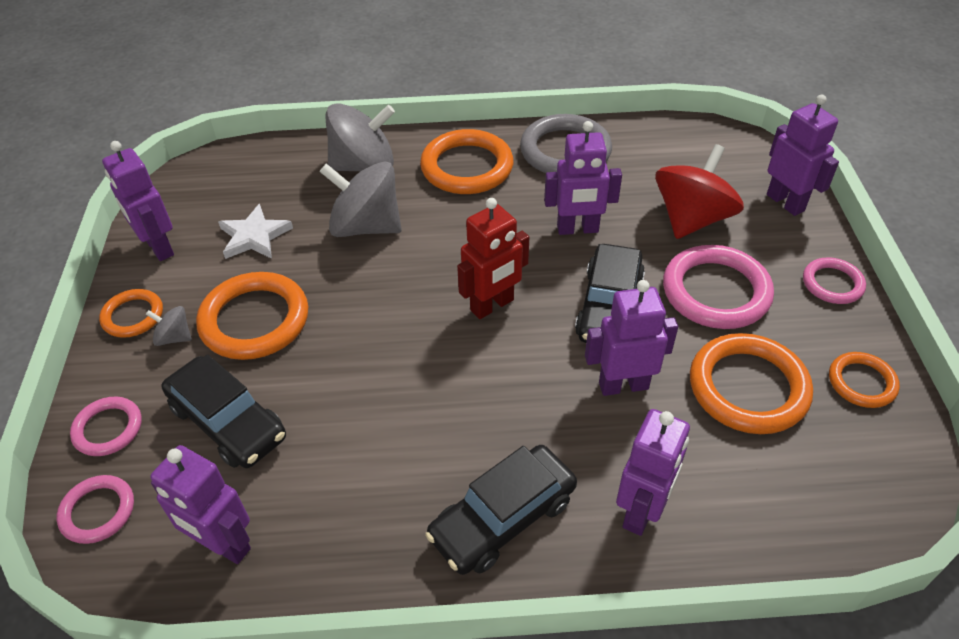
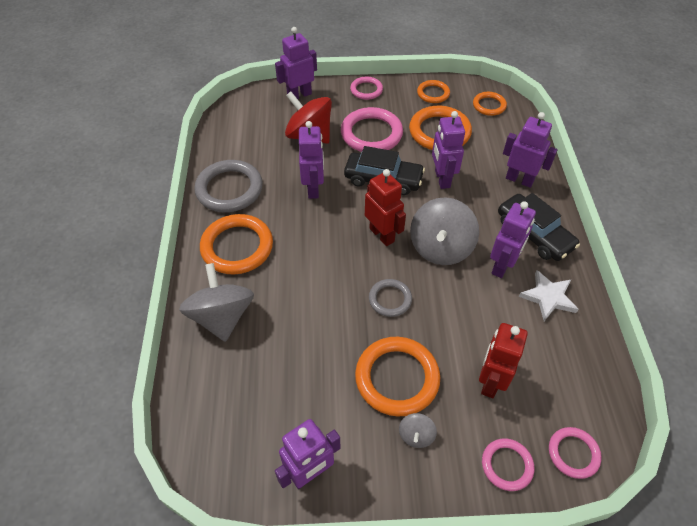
camera: 90 degrees left, 5 degrees up
orange ring [99,289,163,338] -> orange ring moved to [473,92,507,116]
purple robot [150,445,251,564] -> purple robot moved to [490,201,536,278]
black car [161,354,286,468] -> red robot [479,323,528,398]
white star [218,204,293,259] -> white star moved to [519,270,579,321]
grey spinning top [320,161,402,237] -> grey spinning top moved to [410,197,479,265]
none -> grey ring [369,279,412,317]

